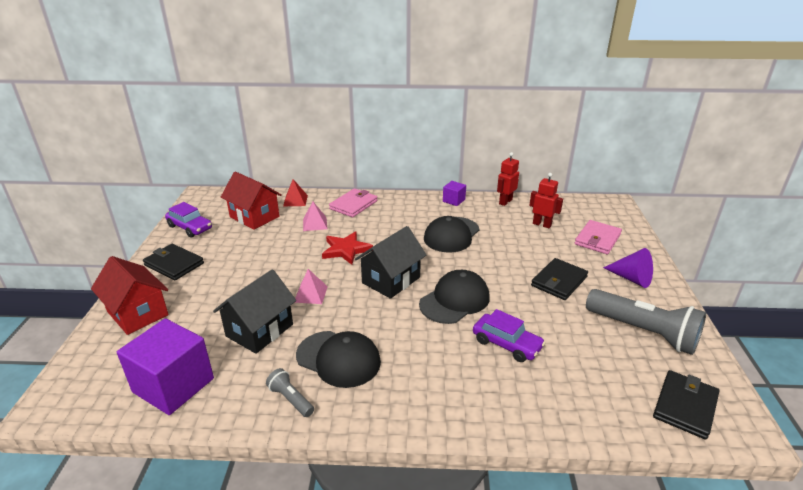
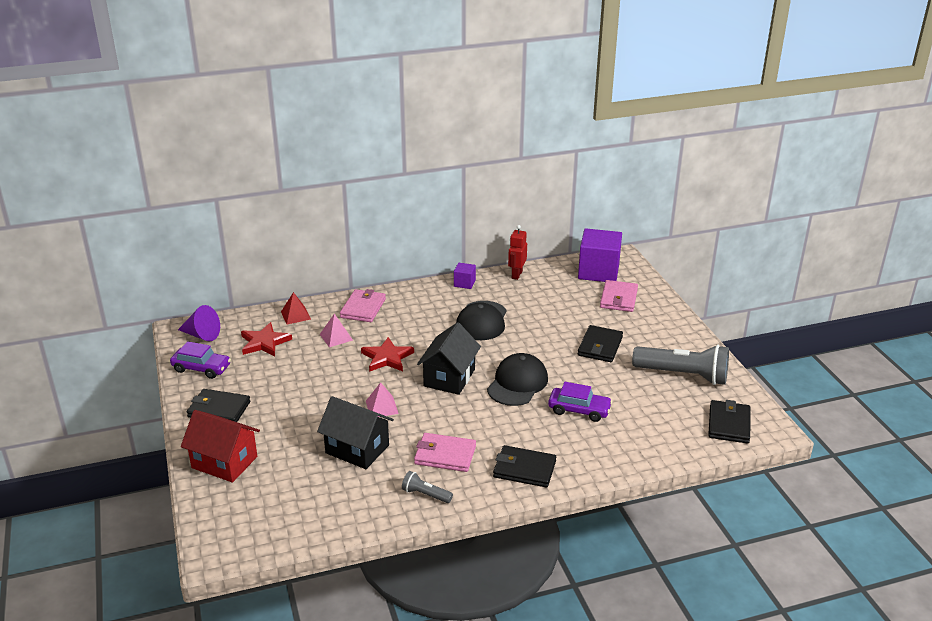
camera: 20 degrees left, 0 degrees up
purple cube [117,318,214,415] -> purple cube moved to [578,228,622,282]
black house [213,269,296,354] -> black house turned 75 degrees counterclockwise [317,396,394,469]
red house [221,172,282,230] -> red star [241,322,292,357]
black cap [296,331,381,388] -> pink wallet [414,433,476,472]
red robot [529,173,563,228] -> none
purple cone [603,248,653,288] -> purple cone moved to [178,305,220,341]
none -> black wallet [493,445,556,487]

